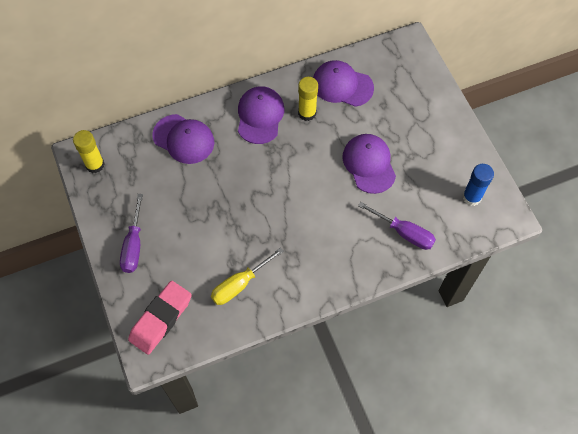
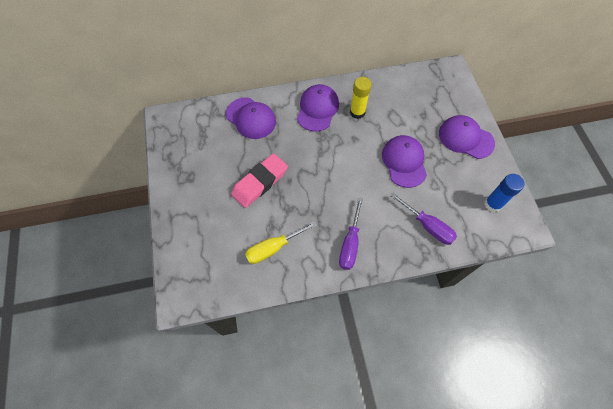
camera: 10 degrees right, 0 degrees up
yellow glue stick [73,130,105,173] -> none
purple screwdriver [120,194,143,273] -> purple screwdriver moved to [339,197,363,270]
pink eraser [128,281,192,355] -> pink eraser moved to [231,153,288,208]
purple cap [313,60,374,107] -> purple cap moved to [439,115,495,159]

